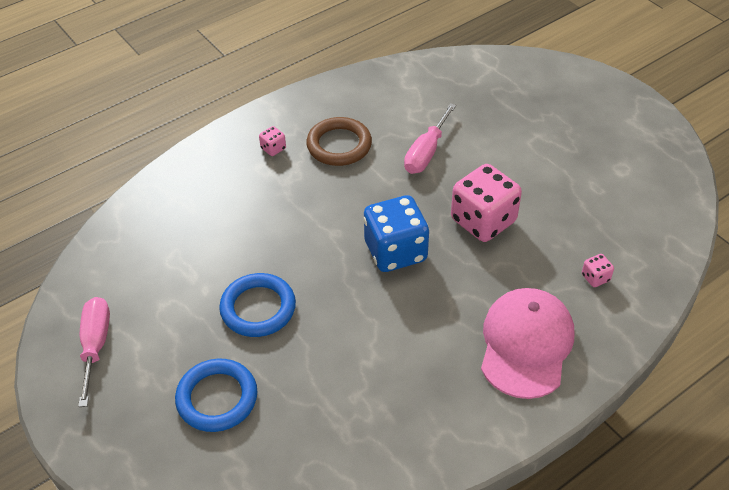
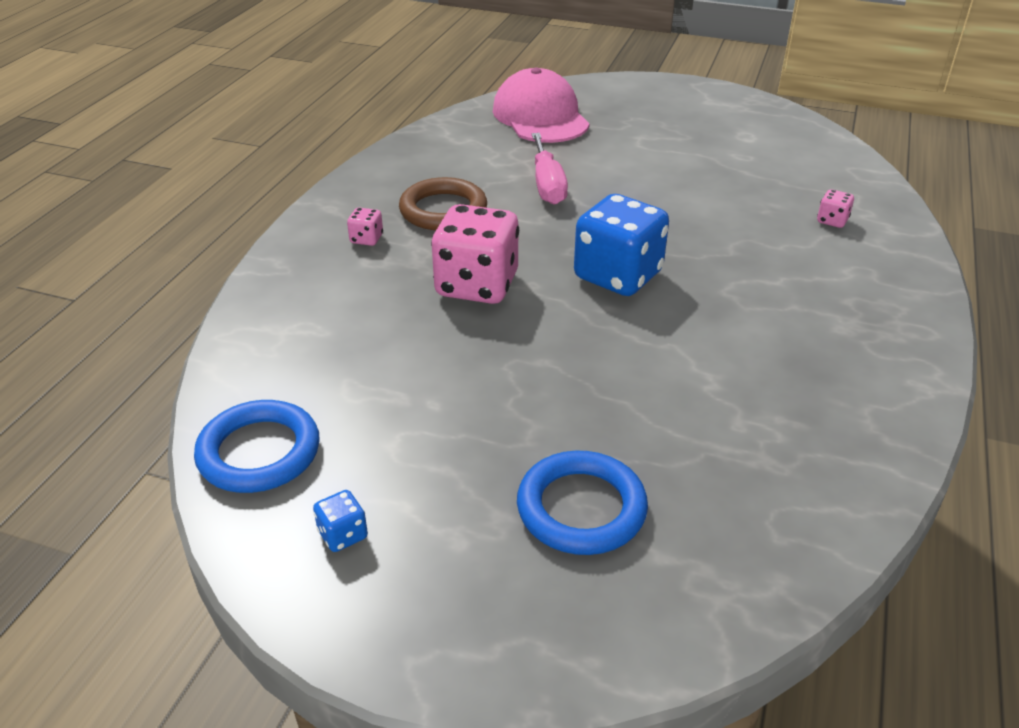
camera: 35 degrees left, 10 degrees down
pink screwdriver [78,297,110,407] -> blue dice [313,490,368,552]
blue ring [219,273,296,337] -> blue ring moved to [194,400,320,493]
pink dice [451,164,522,242] -> pink dice moved to [431,204,519,304]
pink cap [481,288,574,399] -> pink cap moved to [493,68,590,143]

